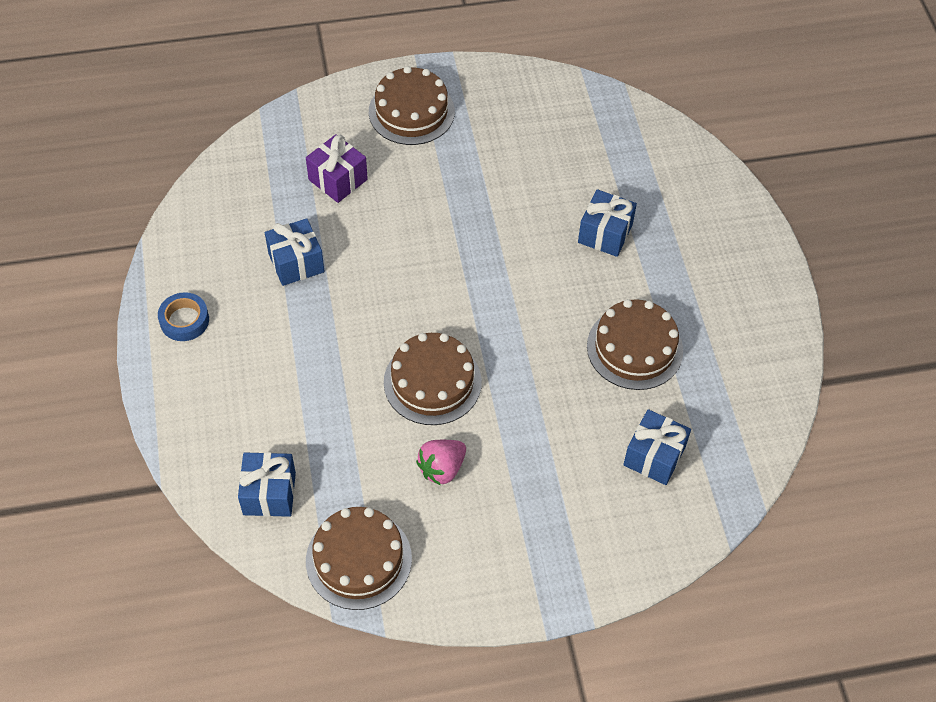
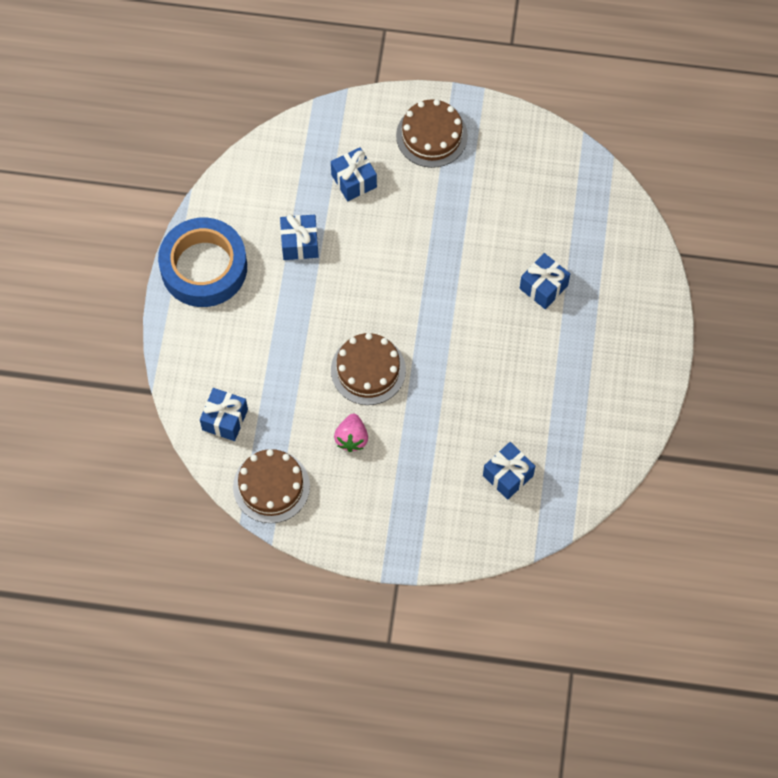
camera: 20 degrees right, 10 degrees up
blue tape [158,292,209,341] -> blue tape [158,218,247,307], size x2.31
purple gift [306,134,368,203] -> blue gift [331,147,377,201]
pink strawberry [416,440,466,485] -> pink strawberry turned 60 degrees counterclockwise [334,414,368,452]
brown cake [587,299,683,390] -> none

